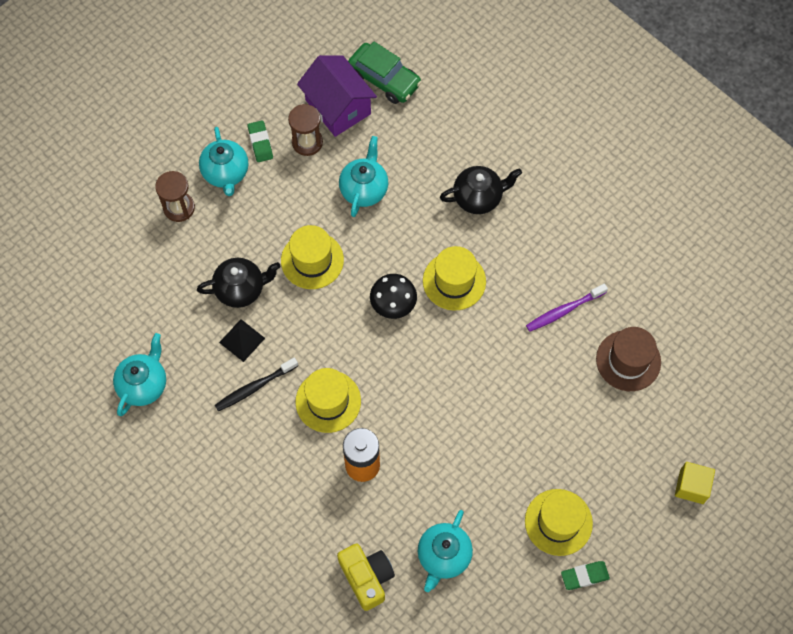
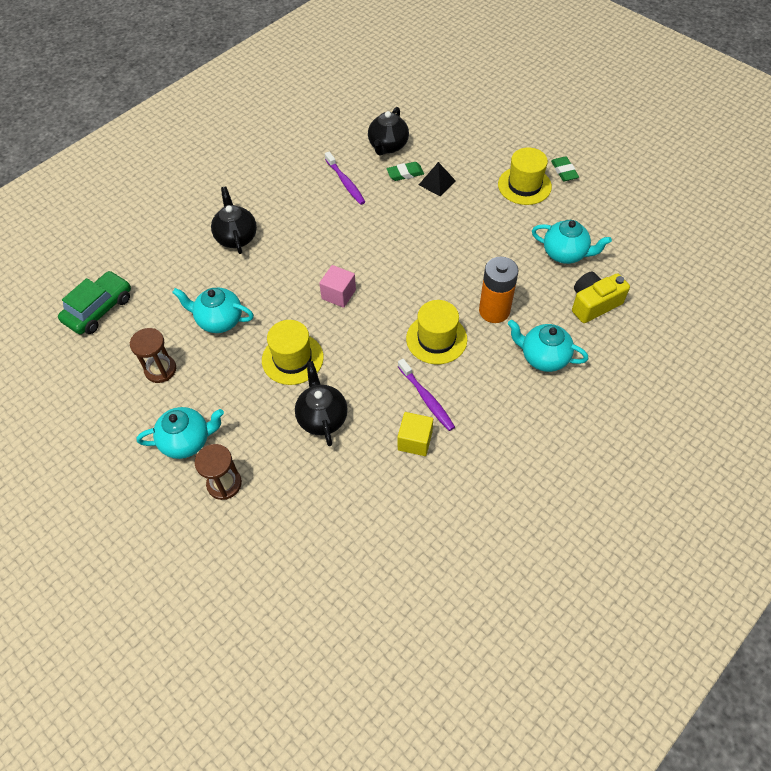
camera: 90 degrees left, 10 degrees down
turquoise teapot [113,333,166,416] -> turquoise teapot moved to [508,320,589,372]
black toothbrush [215,358,298,411] -> purple toothbrush [398,359,455,431]
black pyramid [219,319,265,362] -> black pyramid moved to [419,162,456,196]
green eraser [248,121,273,162] -> green eraser moved to [387,162,424,181]
purple house [297,55,377,137] -> none
black mushroom [370,274,417,319] -> pink cube [319,265,356,308]
yellow hat [423,246,486,311] -> none
brown hat [596,327,661,391] -> black teapot [368,107,409,156]
yellow cube [675,462,715,504] -> yellow cube moved to [398,412,433,456]

